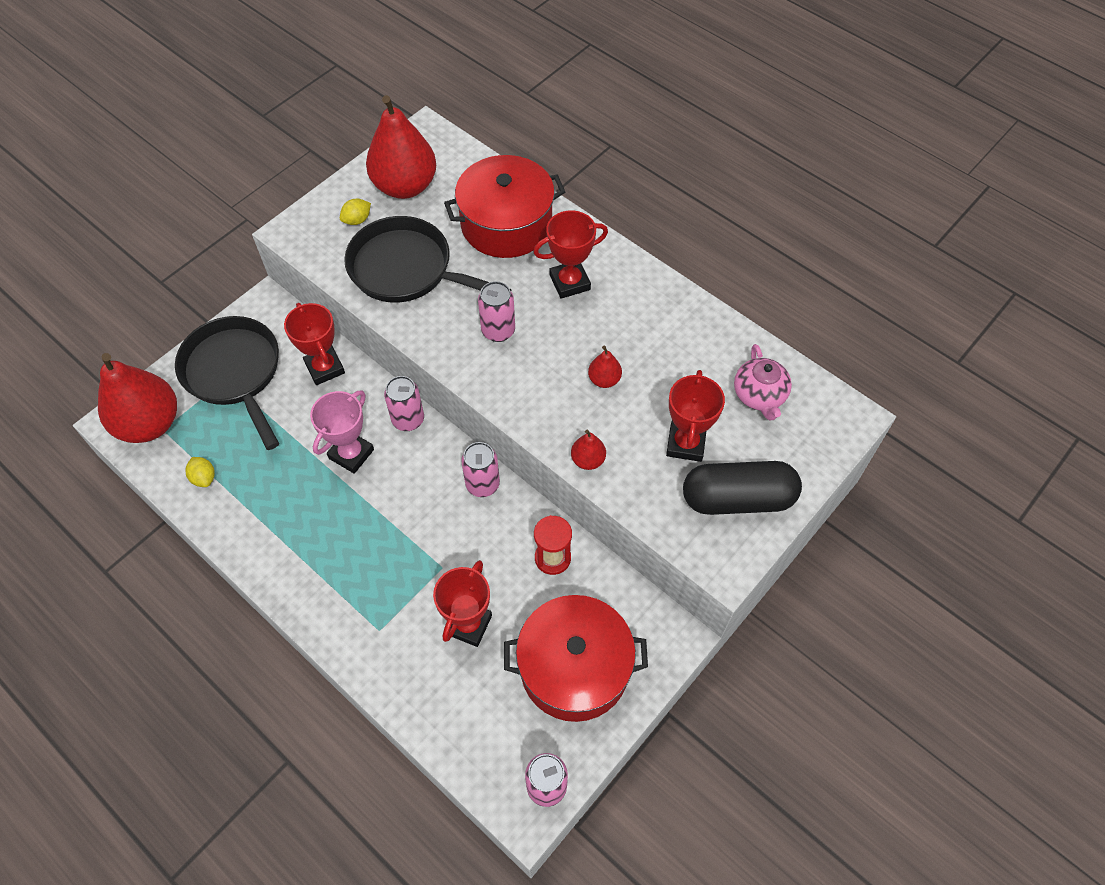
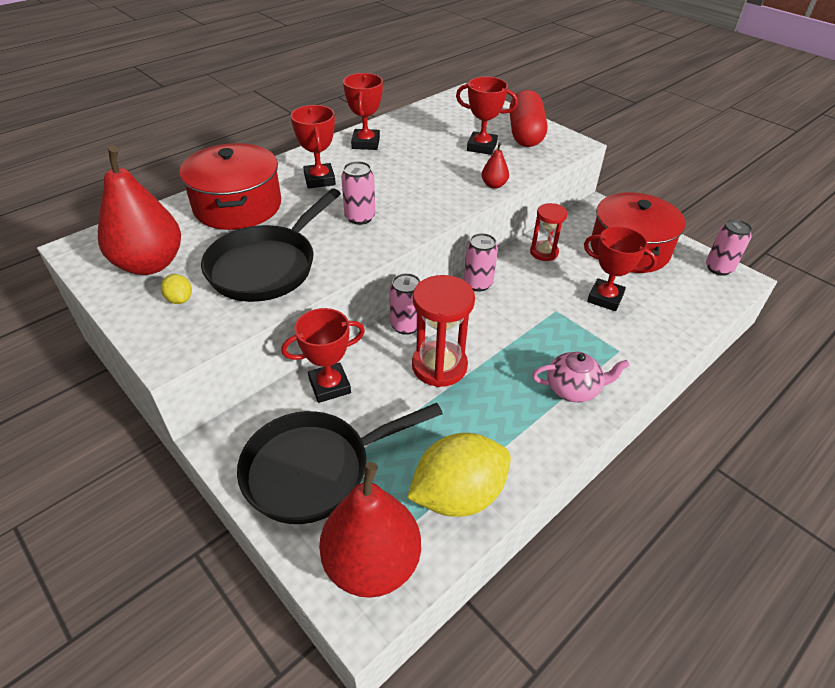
camera: 85 degrees left, 15 degrees down
yellow lemon [185,457,215,487] -> yellow lemon [407,433,511,517], size x2.43
pink trophy [310,390,374,474] -> red hourglass [412,275,475,387]
red pear [588,346,622,388] -> none
black capsule [683,461,802,515] -> red capsule [509,90,547,147]
pink teapot [734,344,792,421] -> pink teapot moved to [532,352,630,402]
none -> red trophy [343,73,383,150]

